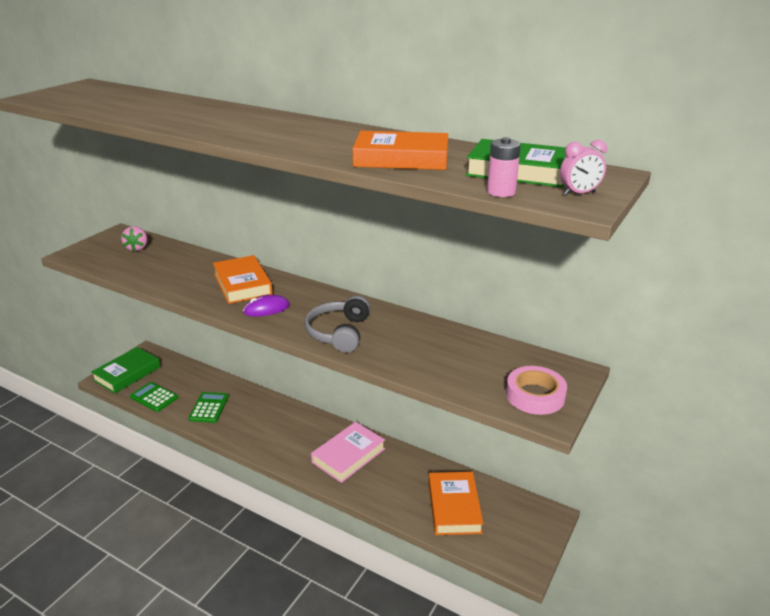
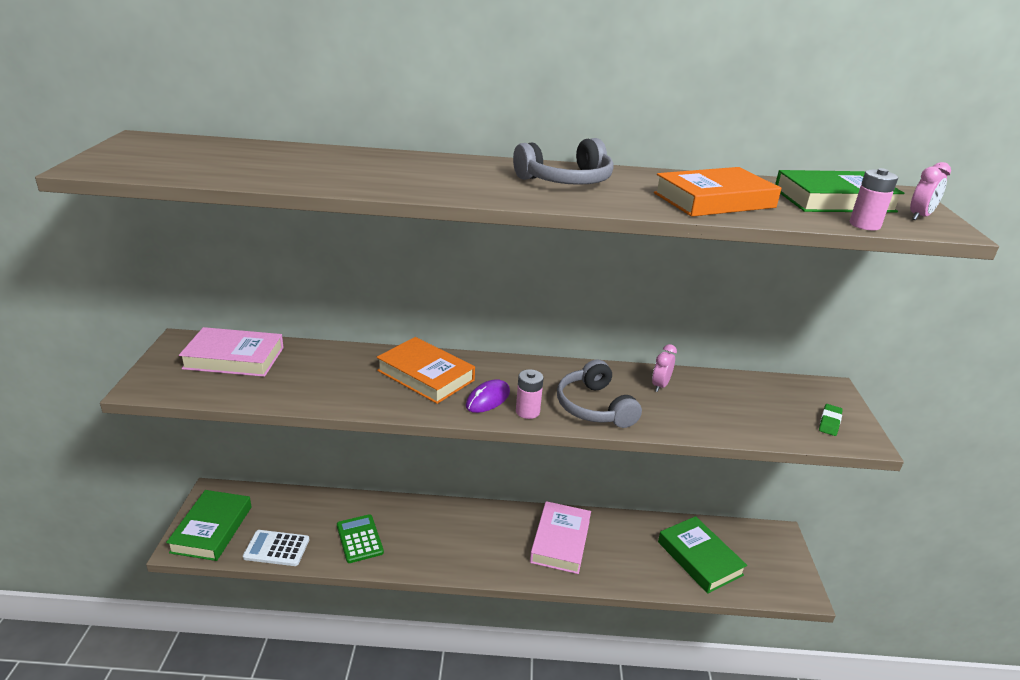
camera: 30 degrees left, 0 degrees up
pink strawberry [121,226,147,251] -> pink book [179,327,284,377]
green calculator [130,382,178,412] -> white calculator [243,530,309,566]
orange book [429,472,484,535] -> green book [658,516,747,594]
pink tape [506,366,567,415] -> green eraser [819,404,843,436]
none -> grey headphones [513,138,614,185]
none -> pink battery [516,369,544,419]
none -> pink clock [652,344,677,392]

